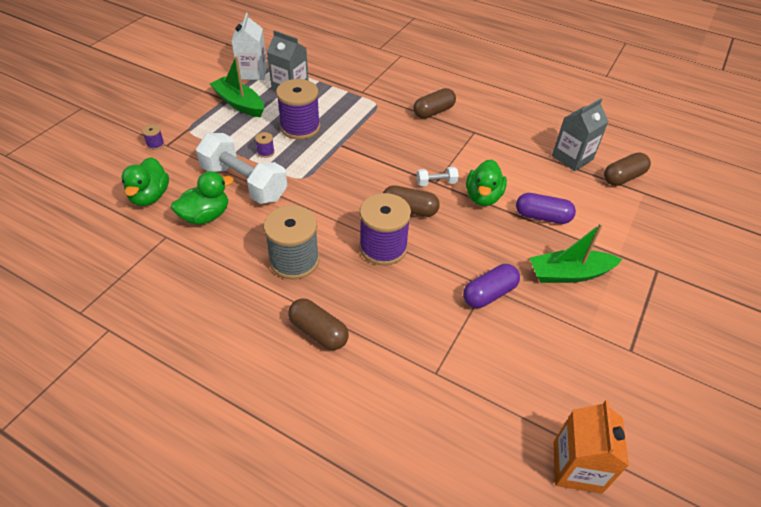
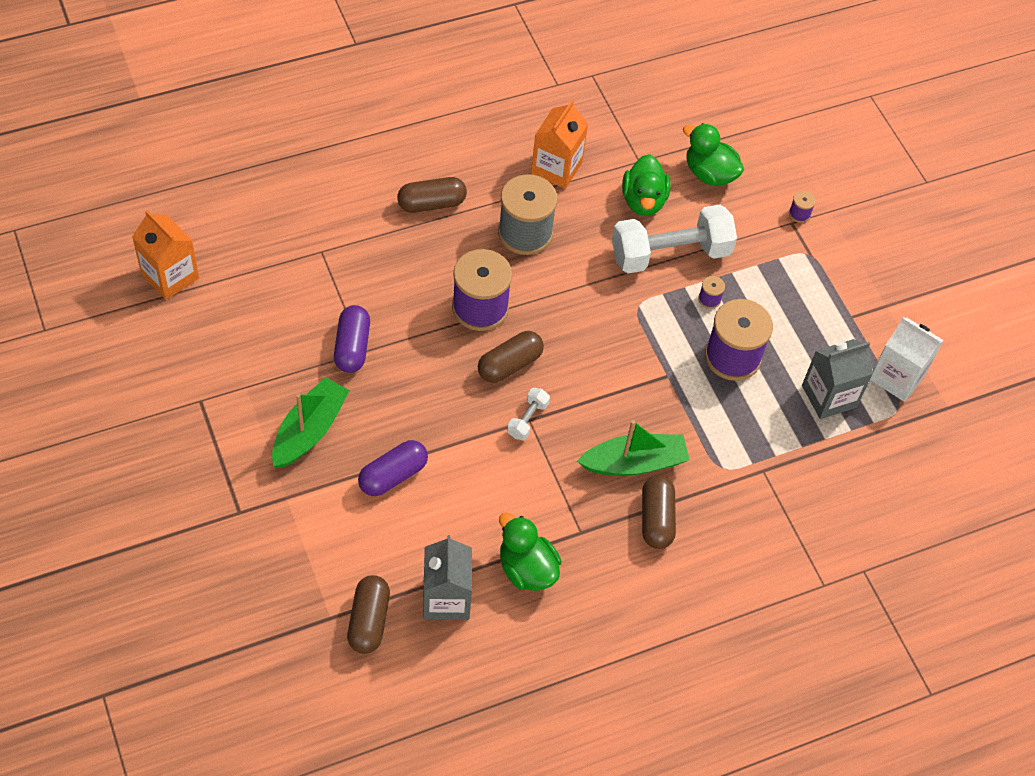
camera: 125 degrees right, 10 degrees up
green boat [210,56,264,117] -> green boat moved to [577,420,690,476]
green duck [466,159,507,206] -> green duck moved to [499,513,561,591]
none -> orange carton [531,100,589,189]

